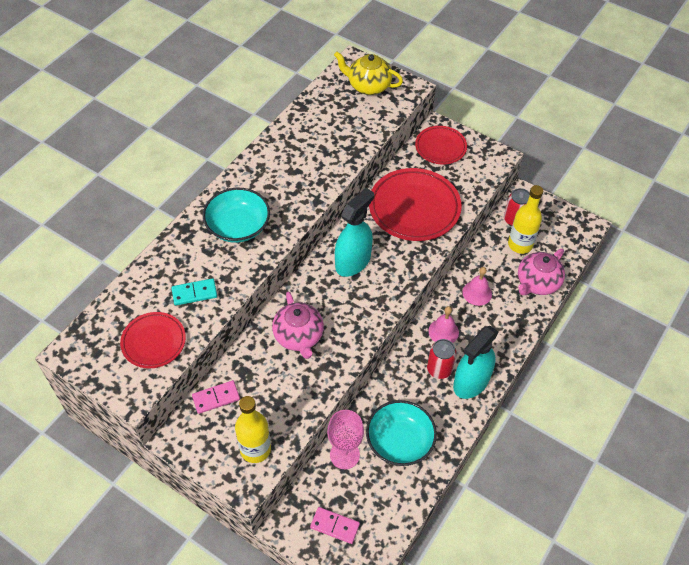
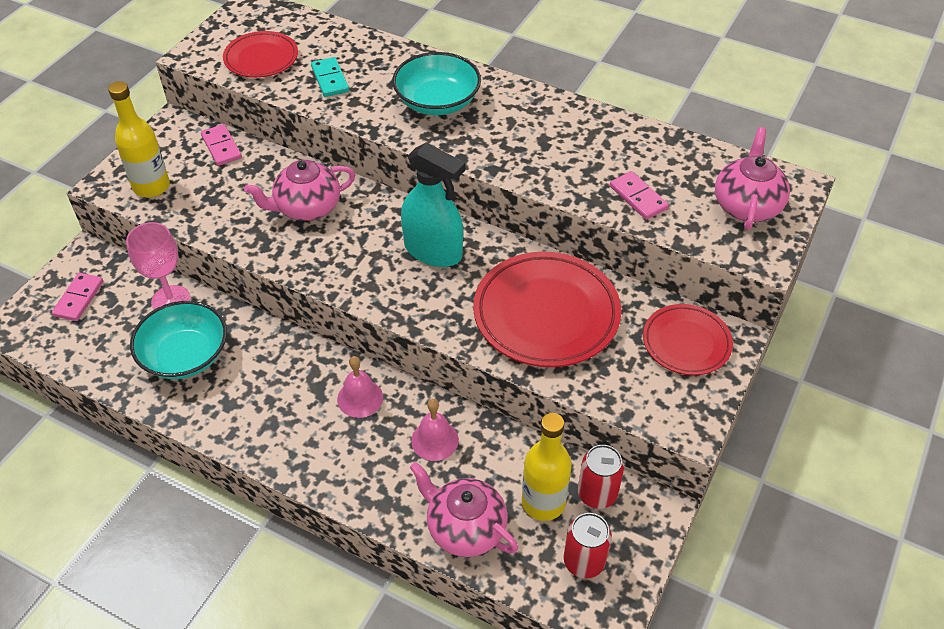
camera: 85 degrees right, 5 degrees down
yellow teapot [334,51,403,95] -> pink teapot [715,127,790,230]
red can [427,339,457,379] -> red can moved to [564,513,612,578]
turquoise spray bottle [453,326,498,399] -> none
none -> pink domino [610,171,669,220]

